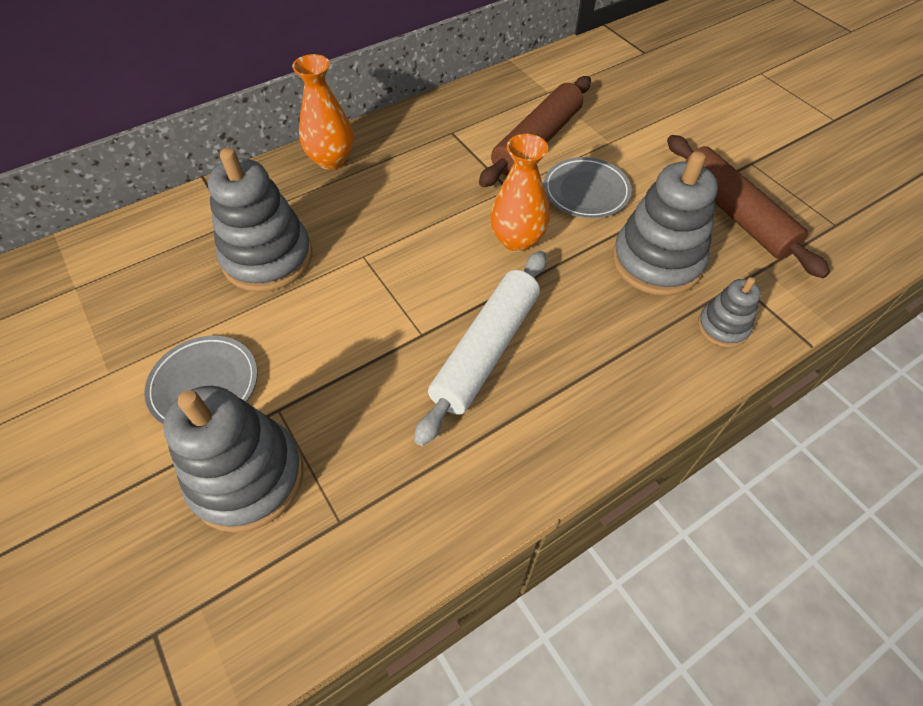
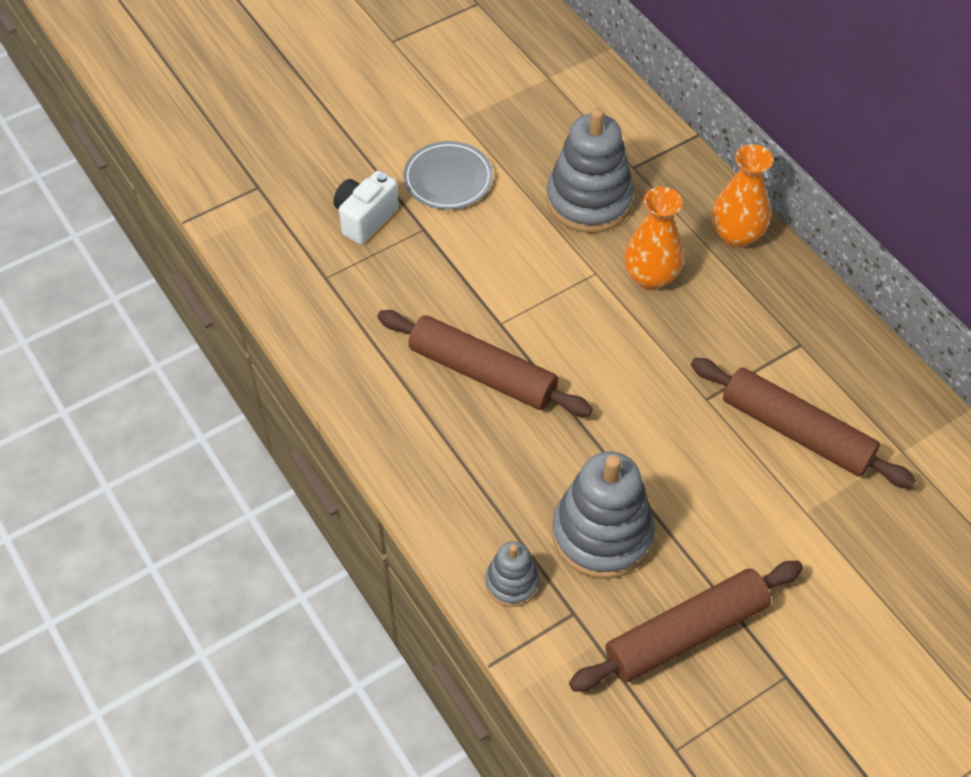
camera: 90 degrees right, 0 degrees up
grey stacking toy [163,386,303,533] -> white camera [333,171,399,244]
white rolling pin [414,251,547,446] -> brown rolling pin [377,310,593,417]
orange vase [490,134,550,252] -> orange vase moved to [624,187,684,290]
grey plate [544,157,632,218] -> none

